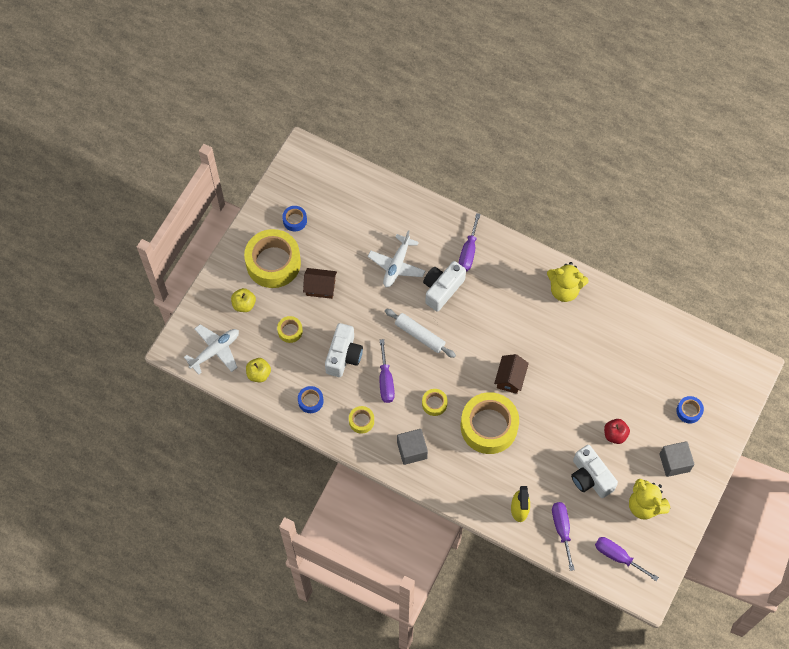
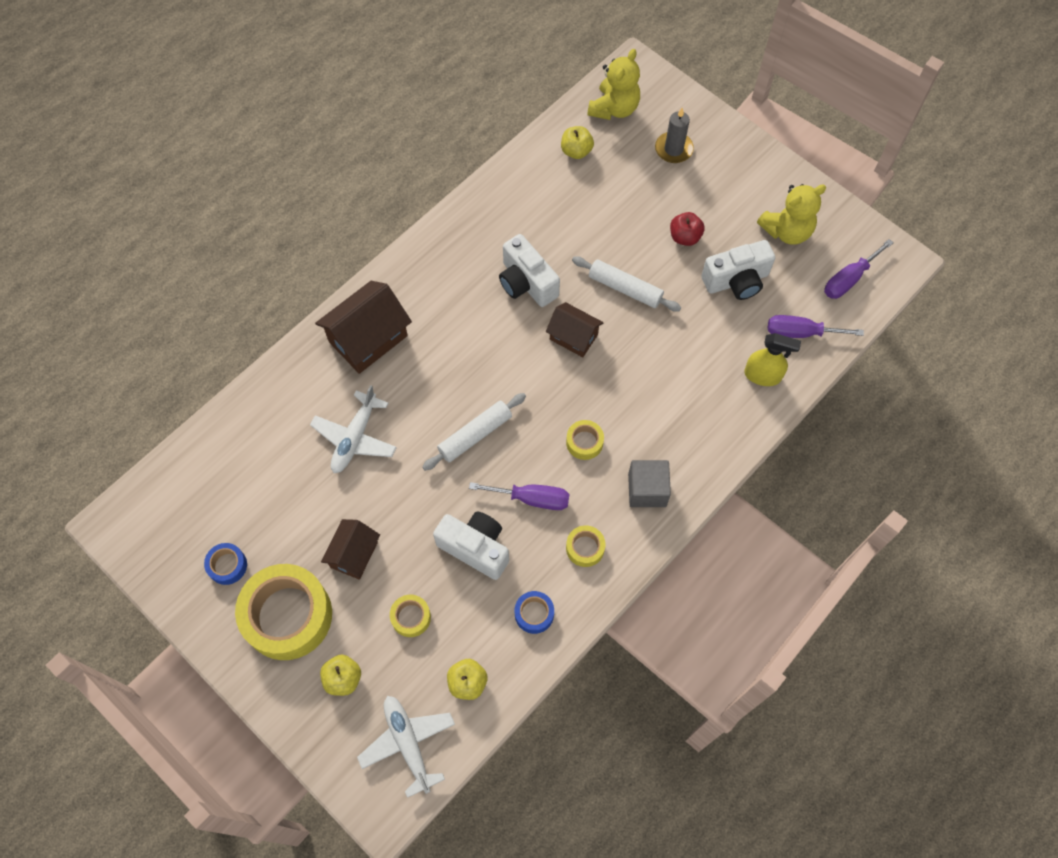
camera: 75 degrees left, 0 degrees up
white plane [368,230,425,287] -> white plane turned 75 degrees clockwise [310,385,397,473]
white camera [423,261,466,312] -> white camera moved to [499,234,560,307]
purple screwdriver [458,213,481,271] -> brown house [315,281,412,374]
yellow tape [461,392,519,454] -> none
yellow teddy bear [547,262,589,302] -> yellow teddy bear moved to [587,49,640,120]
grey cube [659,441,695,477] -> none
blue tape [676,396,704,424] -> grey candle [655,108,694,163]
none -> yellow apple [561,126,594,159]
none -> white rolling pin [572,256,681,312]

